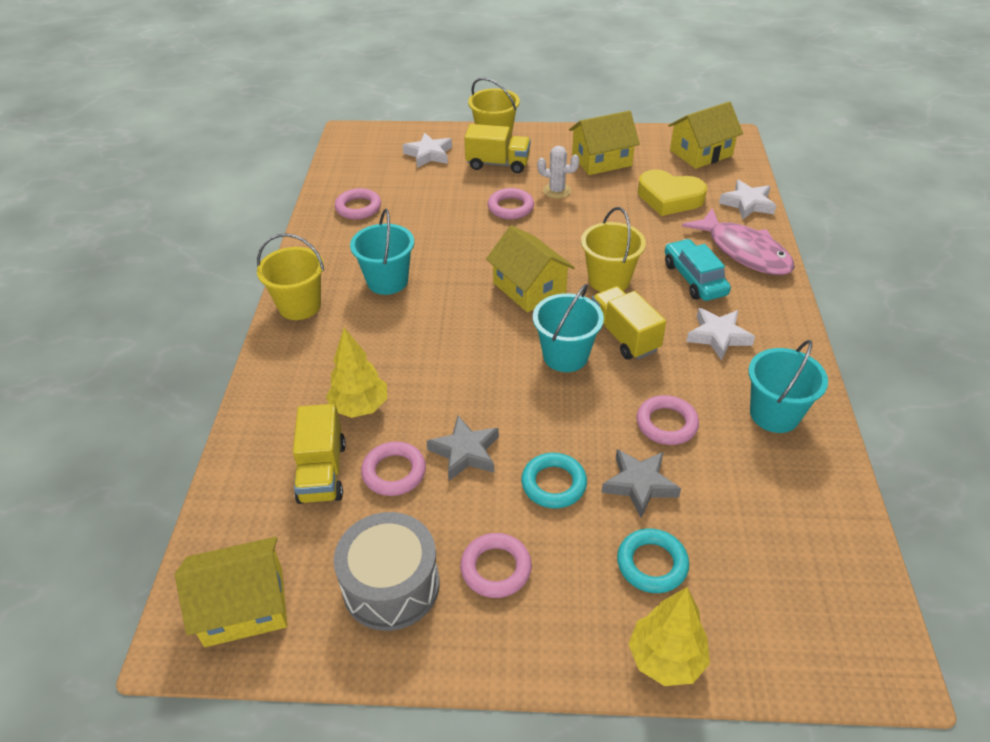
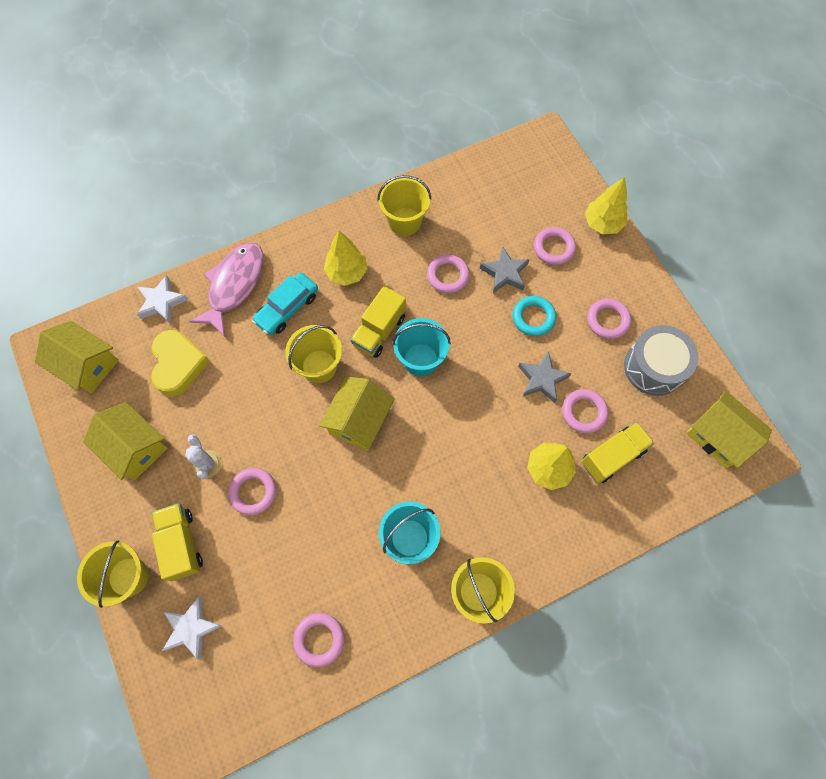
camera: 120 degrees left, 25 degrees up
turquoise ring [617,528,689,593] -> pink ring [534,227,576,265]
white star [686,308,755,360] -> yellow tree [324,231,368,286]
turquoise bucket [748,340,828,433] -> yellow bucket [377,175,431,236]

